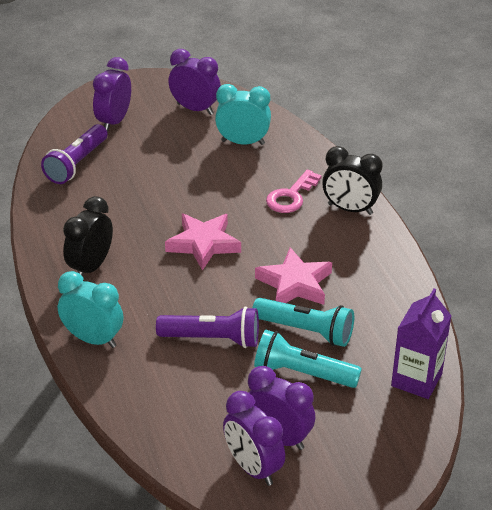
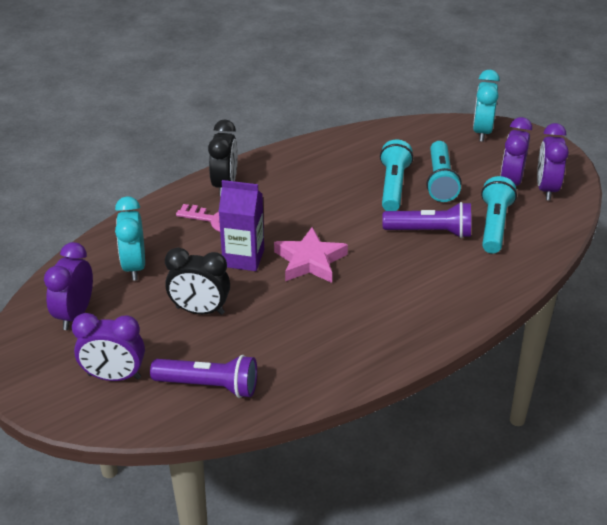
camera: 105 degrees left, 0 degrees up
turquoise clock [58,271,123,348] -> turquoise clock moved to [473,70,500,142]
black clock [63,196,113,277] -> black clock moved to [165,248,230,315]
purple flashlight [156,307,259,348] -> purple flashlight turned 105 degrees clockwise [382,202,471,238]
purple clock [223,391,285,486] -> purple clock turned 150 degrees clockwise [537,123,569,200]
pink star [255,247,332,305] -> none
purple carton [391,288,451,399] -> purple carton moved to [218,180,264,271]
none -> turquoise flashlight [481,176,517,254]

